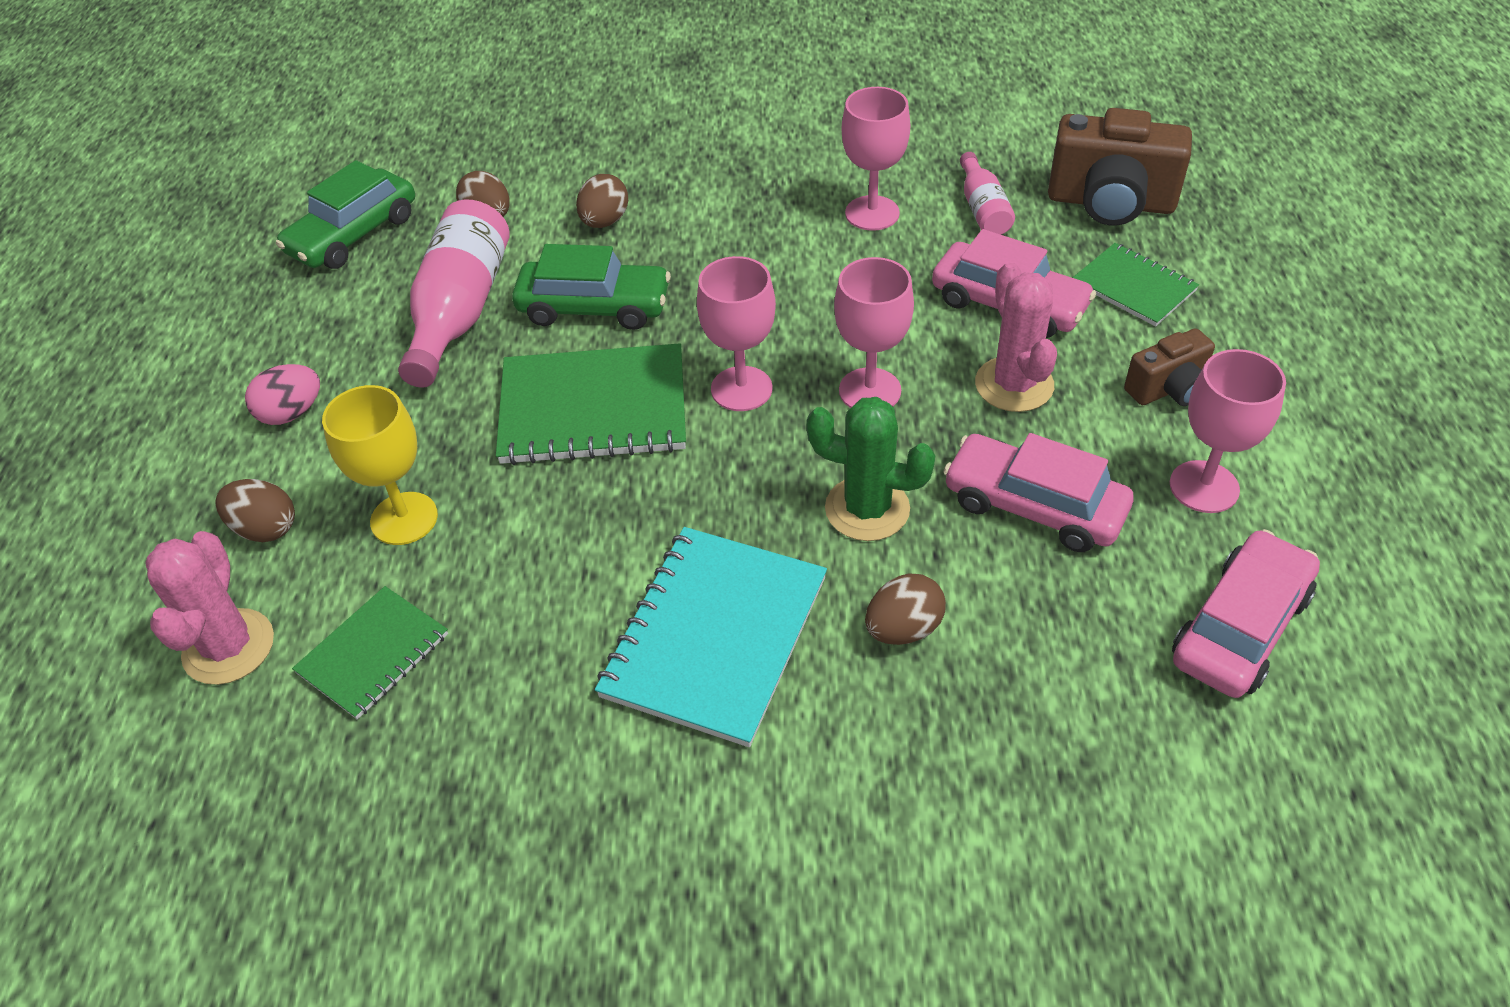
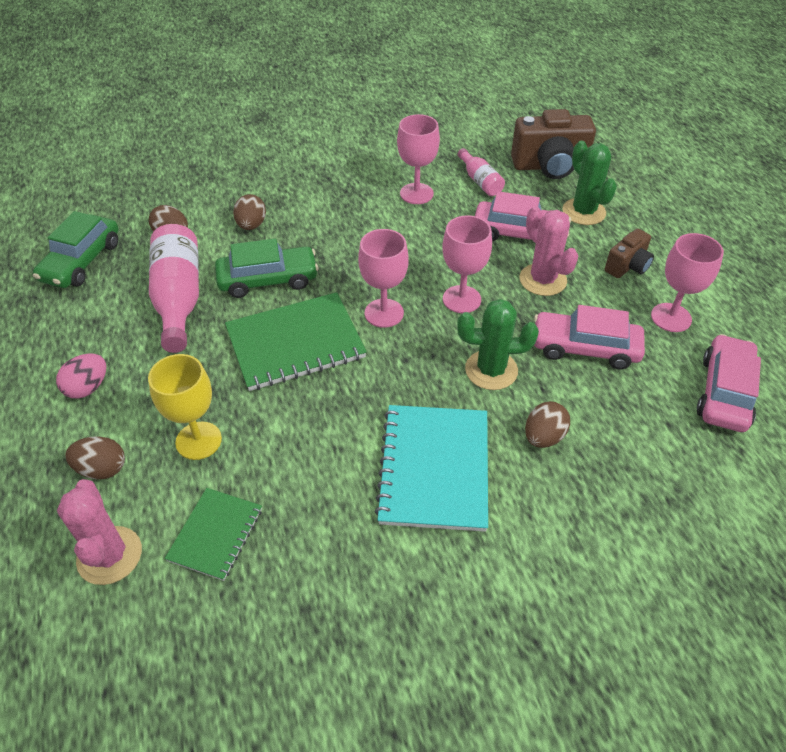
camera: 20 degrees left, 0 degrees up
green notebook [1073,243,1199,326] -> green cactus [562,141,617,225]

